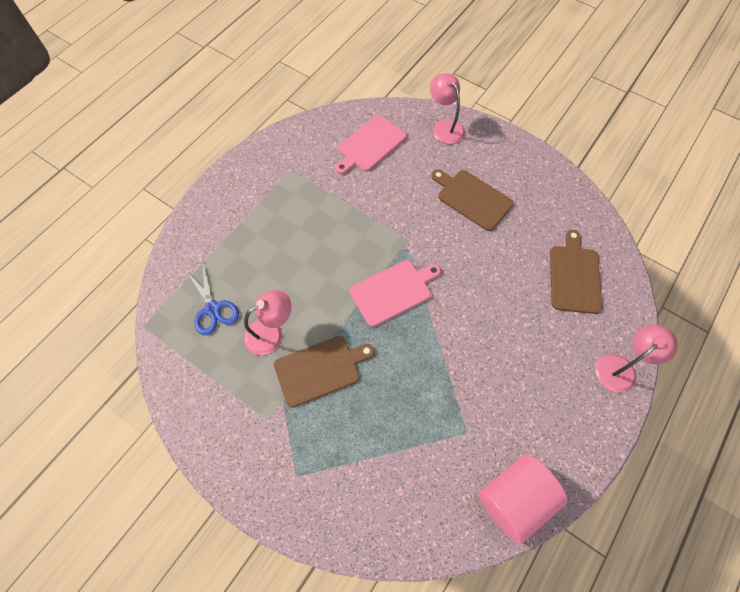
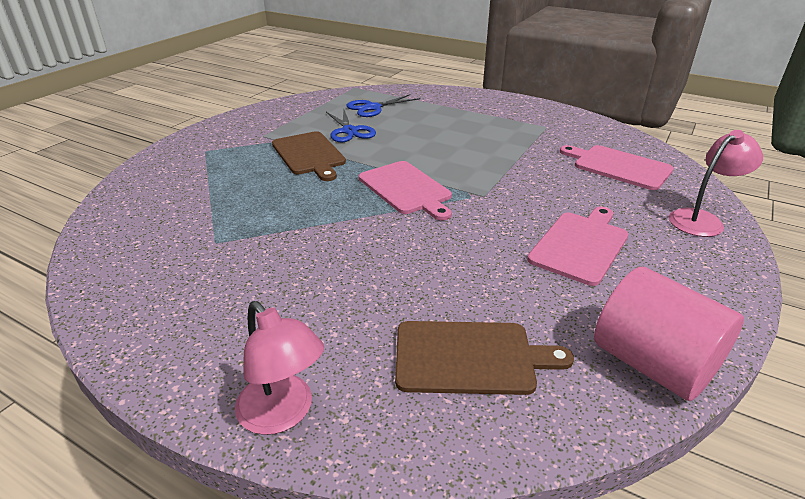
camera: 85 degrees right, 30 degrees down
pink lamp [244,290,291,355] -> blue scissors [326,110,376,142]
brown cutting board [431,170,514,231] -> pink cutting board [527,207,628,286]
pink cylinder [479,454,568,544] -> pink cylinder moved to [594,267,744,401]

